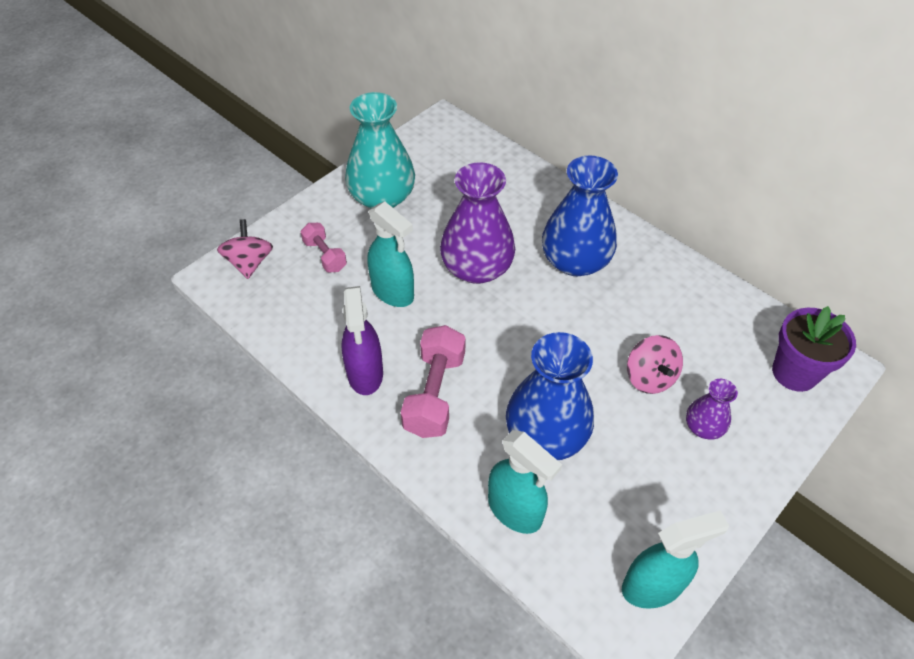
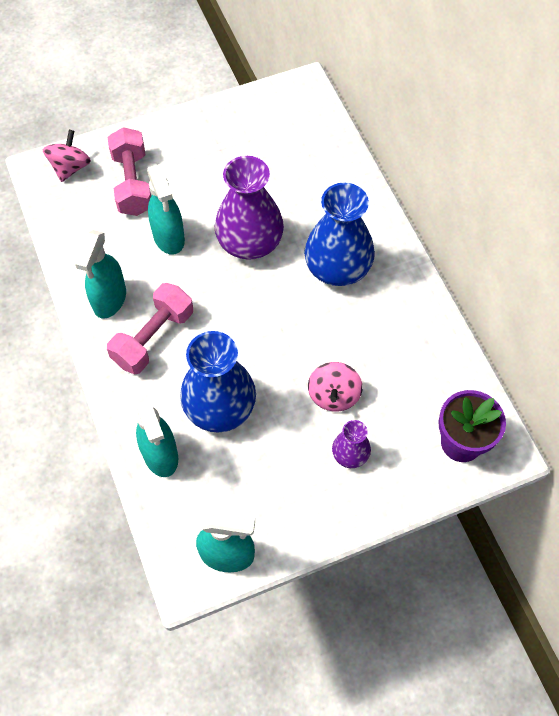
camera: 25 degrees right, 10 degrees up
pink dumbbell [301,223,347,272] -> pink dumbbell [108,127,151,216], size x1.68
purple spray bottle [342,286,383,395] -> turquoise spray bottle [75,230,126,319]
turquoise vase [345,92,415,208] -> none

